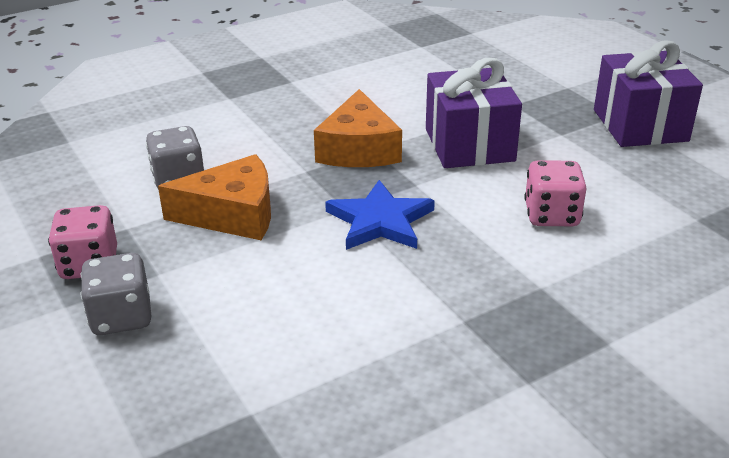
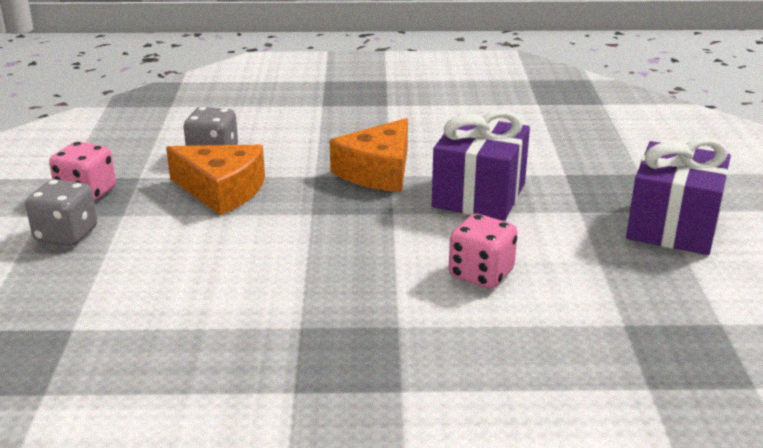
camera: 30 degrees right, 5 degrees down
blue star [325,180,435,250] -> none

